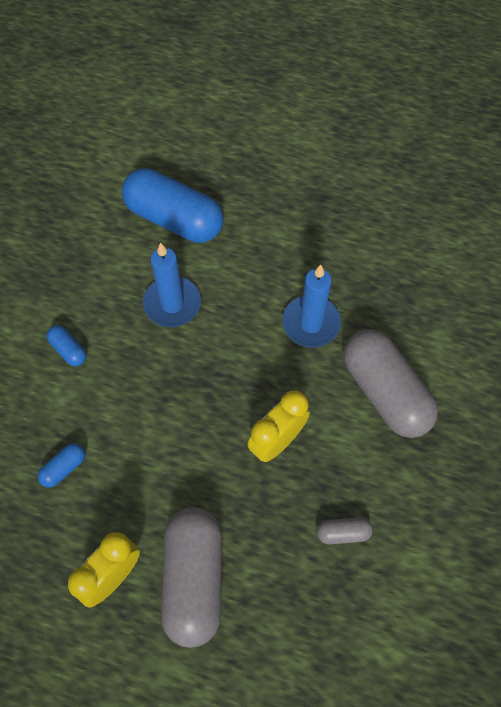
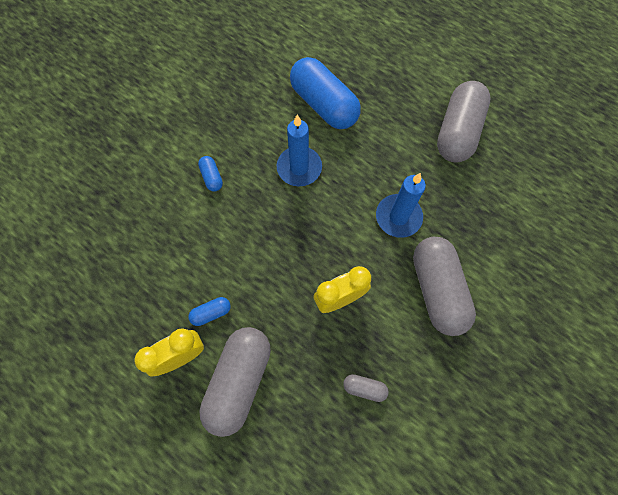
camera: 20 degrees right, 5 degrees up
blue capsule [38,443,85,488] -> blue capsule moved to [188,297,231,326]
none -> grey capsule [437,81,490,162]

